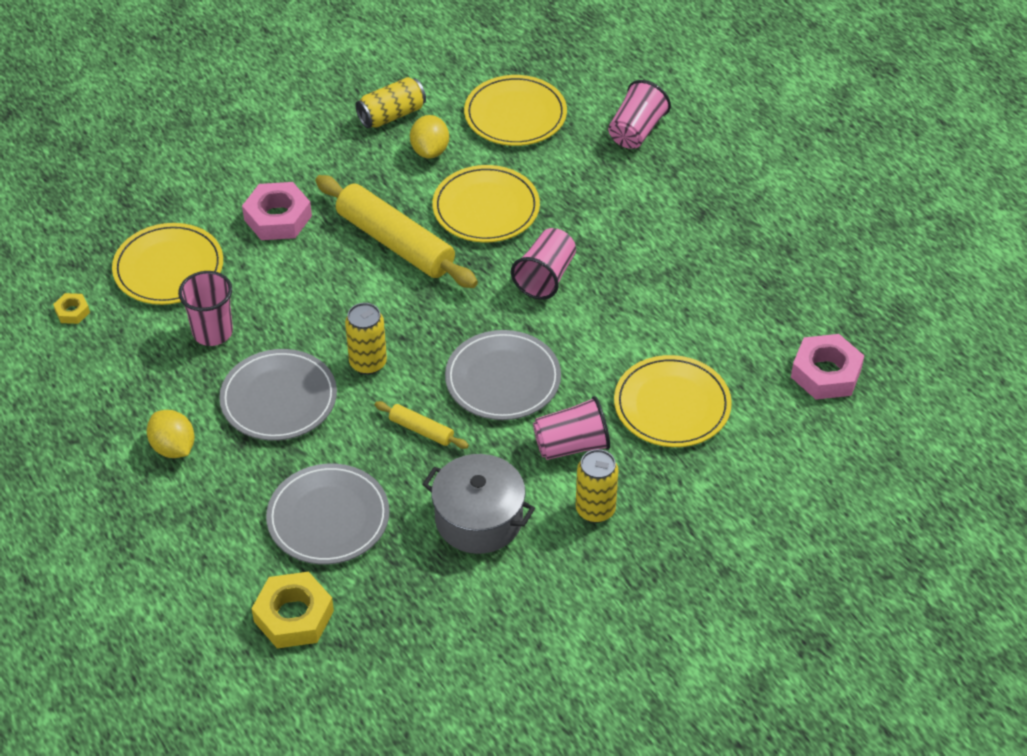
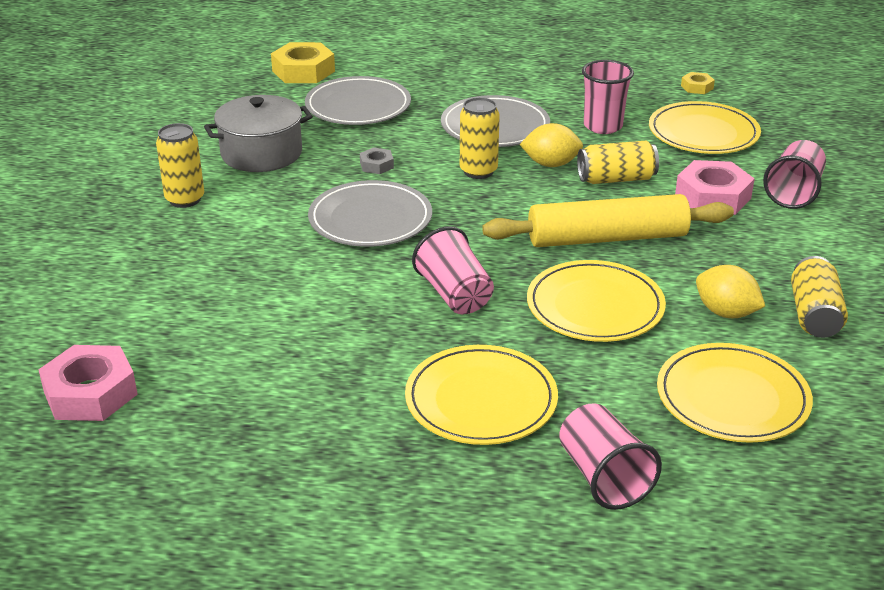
camera: 130 degrees right, 15 degrees down
yellow lemon [147,410,195,458] -> yellow lemon moved to [519,123,583,167]
yellow rolling pin [375,401,469,449] -> grey nut [360,147,394,174]
pink cup [533,396,610,460] -> pink cup moved to [763,140,826,209]
yellow plate [614,355,732,447] -> yellow plate moved to [405,345,558,445]
none -> yellow can [577,141,659,184]

